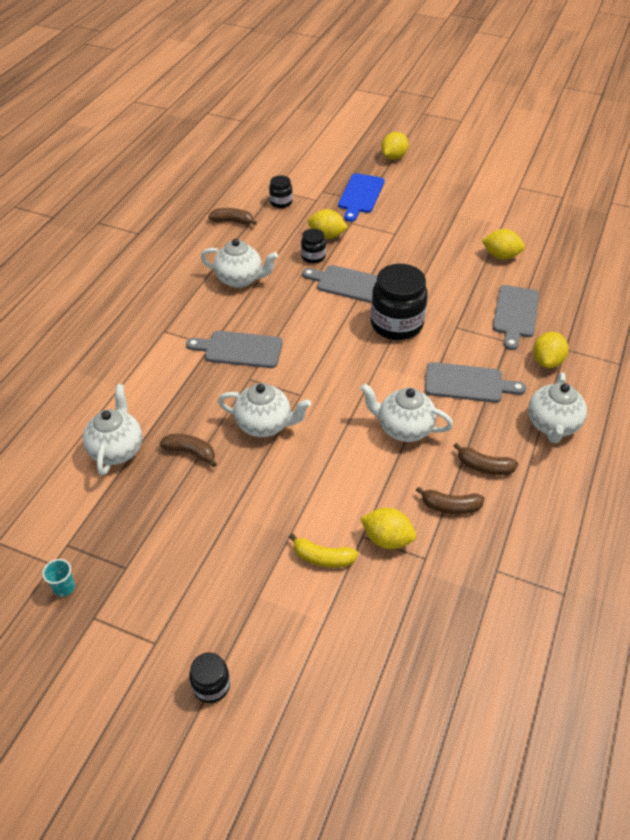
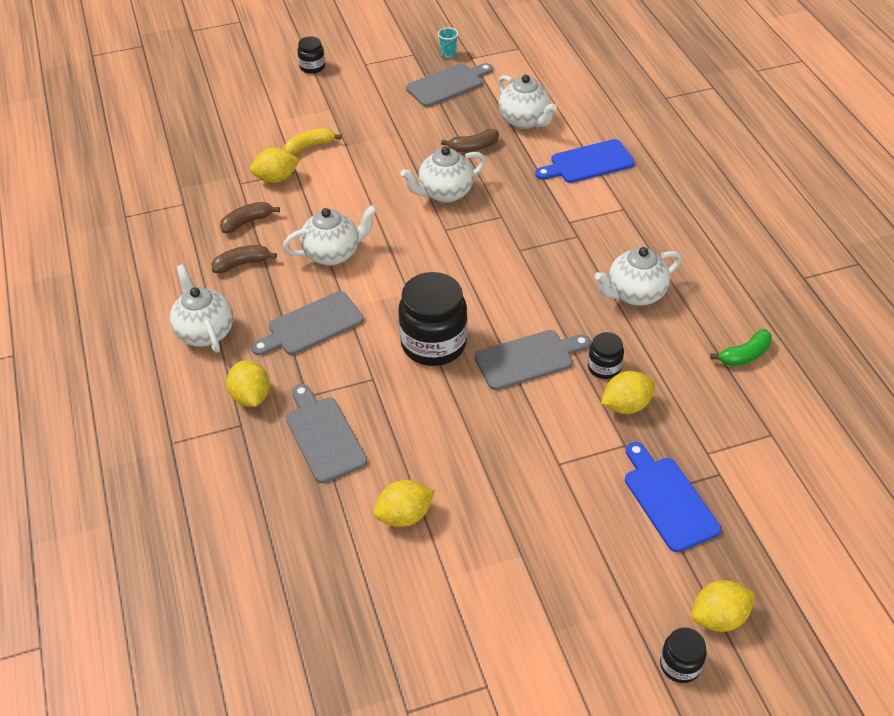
camera: 140 degrees right, 0 degrees up
grey cutting board [186,331,283,368] -> grey cutting board moved to [406,63,493,107]
brown banana [208,208,257,225] -> green banana [710,329,772,366]
black jar [269,175,293,208] -> black jar moved to [660,627,706,683]
yellow lemon [381,132,409,160] -> yellow lemon turned 75 degrees clockwise [691,580,755,632]
none -> blue cutting board [535,139,635,183]

